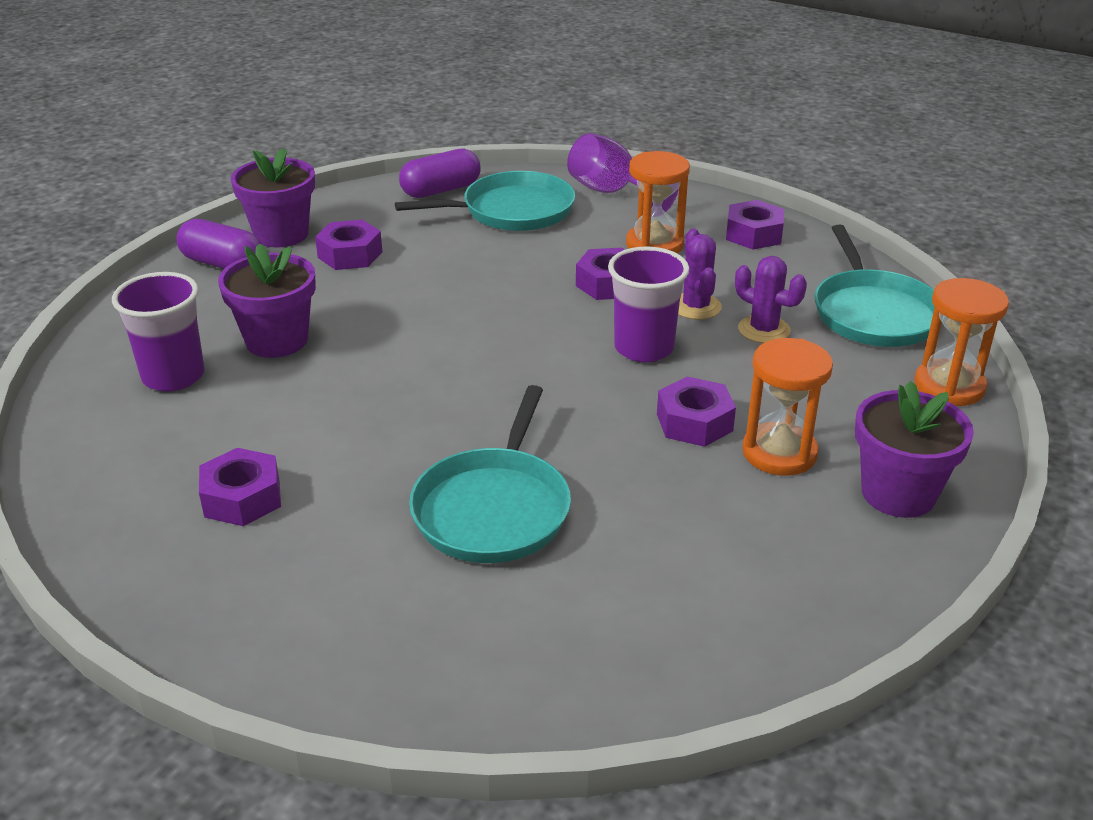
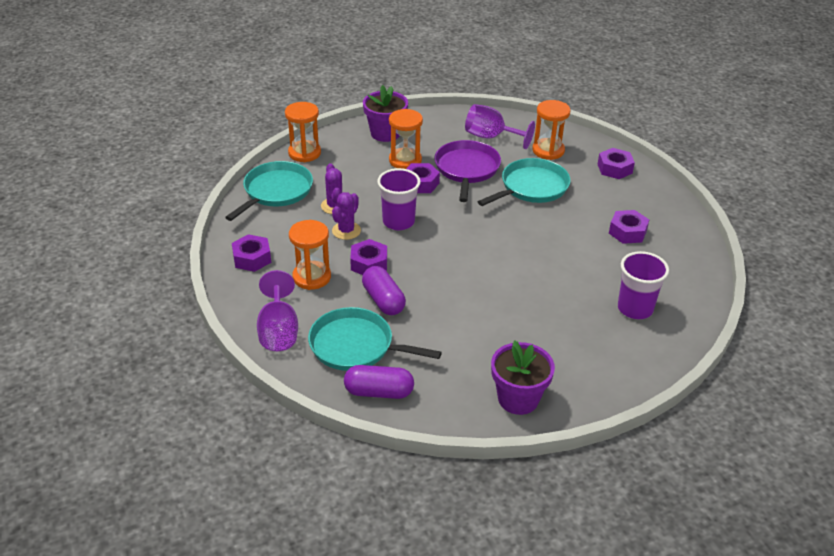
camera: 145 degrees left, 5 degrees up
purple capsule [176,219,261,269] -> purple capsule moved to [362,266,406,315]
purple flower pot [218,243,316,358] -> none
purple nut [315,220,382,270] -> purple nut moved to [598,148,635,179]
none -> purple pan [435,140,501,202]
none -> purple goblet [465,104,535,149]
none -> orange hourglass [532,100,570,160]

